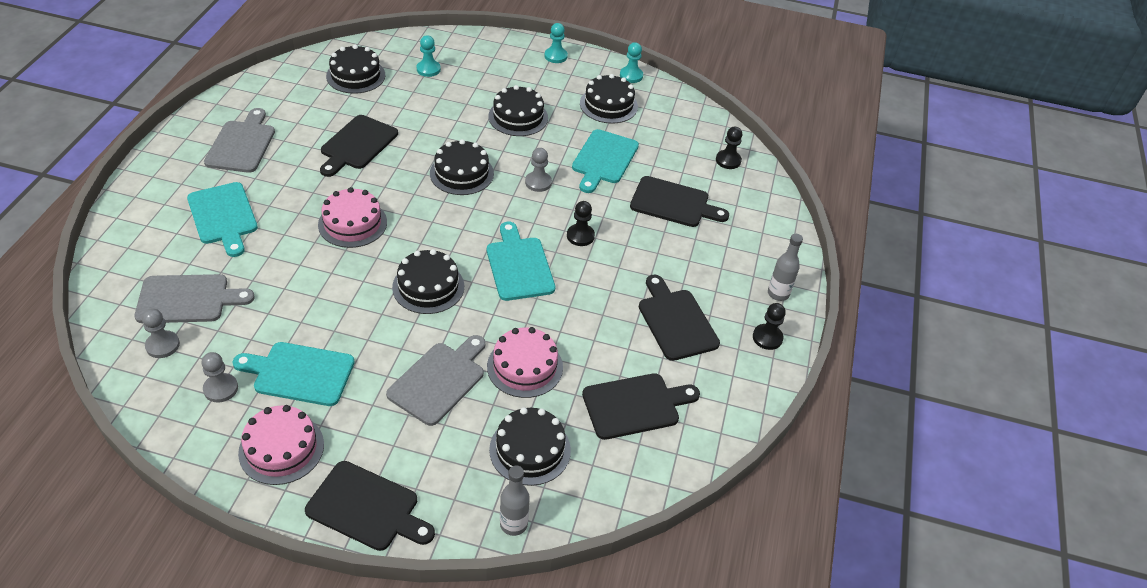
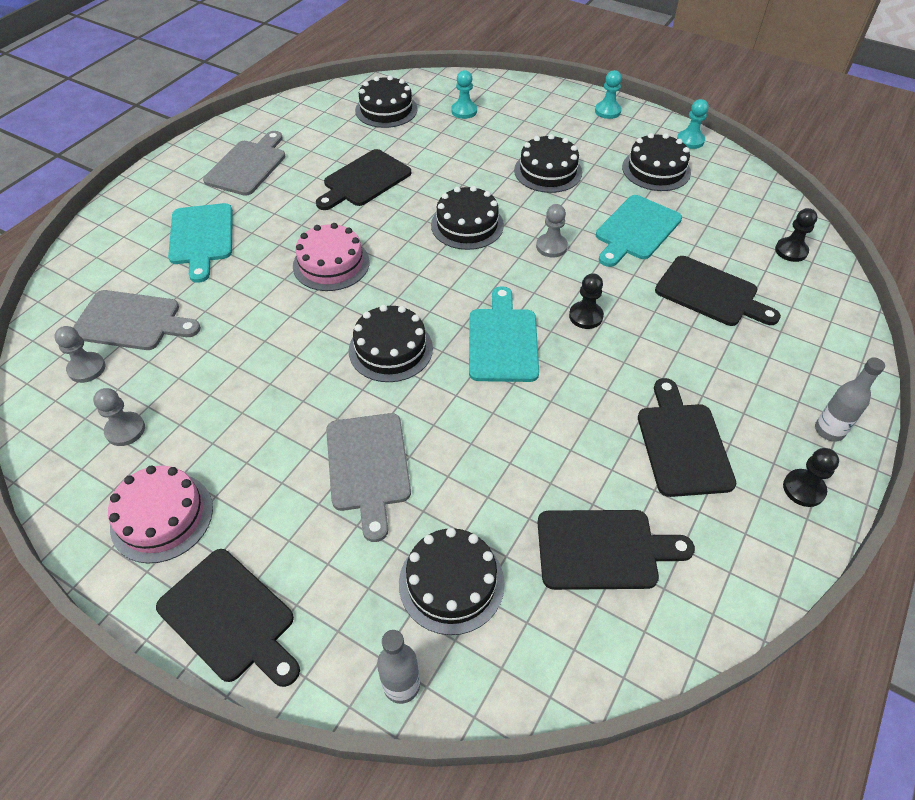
camera: 20 degrees right, 5 degrees up
turquoise cutting board [232,342,355,406] -> none
grey cutting board [386,335,486,426] -> grey cutting board turned 120 degrees clockwise [326,413,411,542]
pink cake [487,327,563,398] -> none

